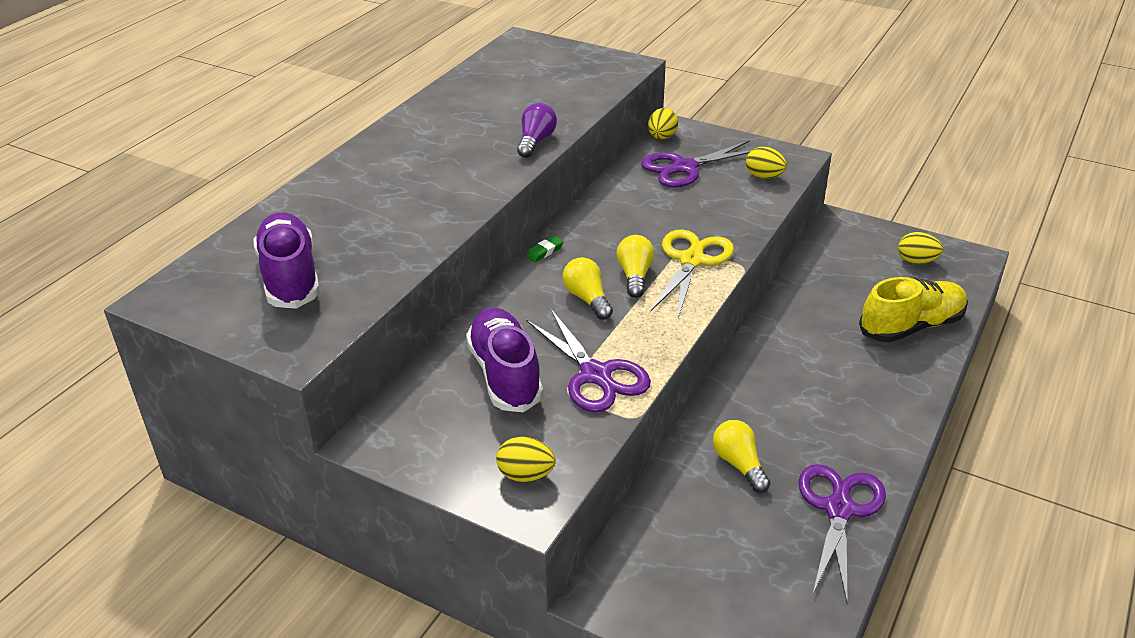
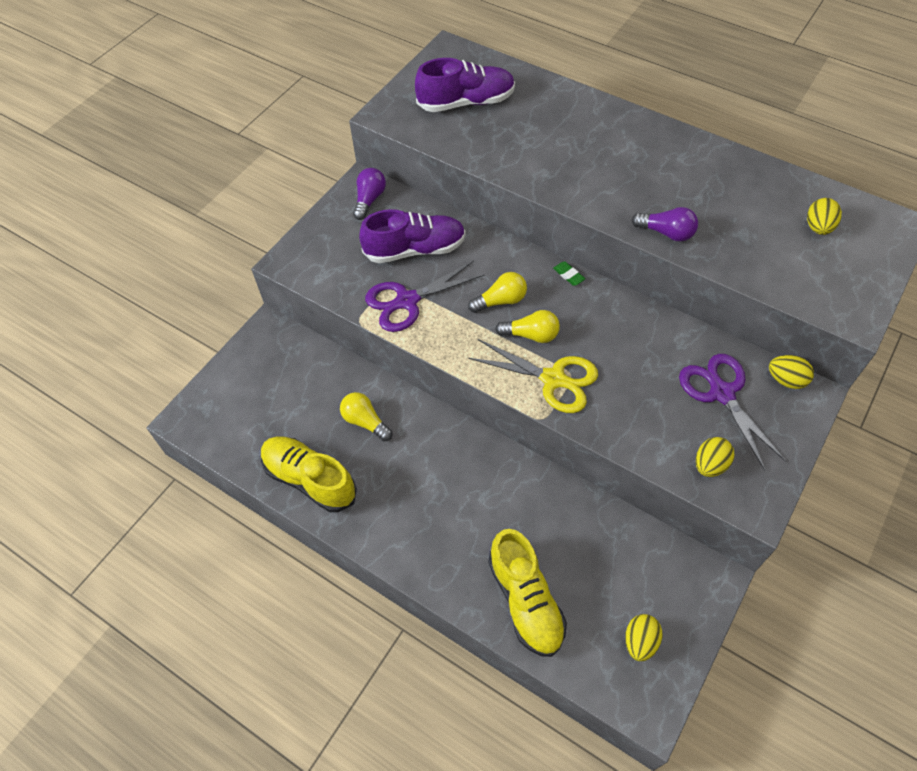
camera: 95 degrees right, 20 degrees up
yellow egg [496,437,556,482] -> yellow egg moved to [807,198,842,235]
yellow light bulb [713,420,770,493] -> yellow light bulb turned 120 degrees counterclockwise [340,392,393,441]
purple scissors [798,464,886,603] -> yellow shoe [261,436,357,512]
none -> purple light bulb [353,168,386,220]

